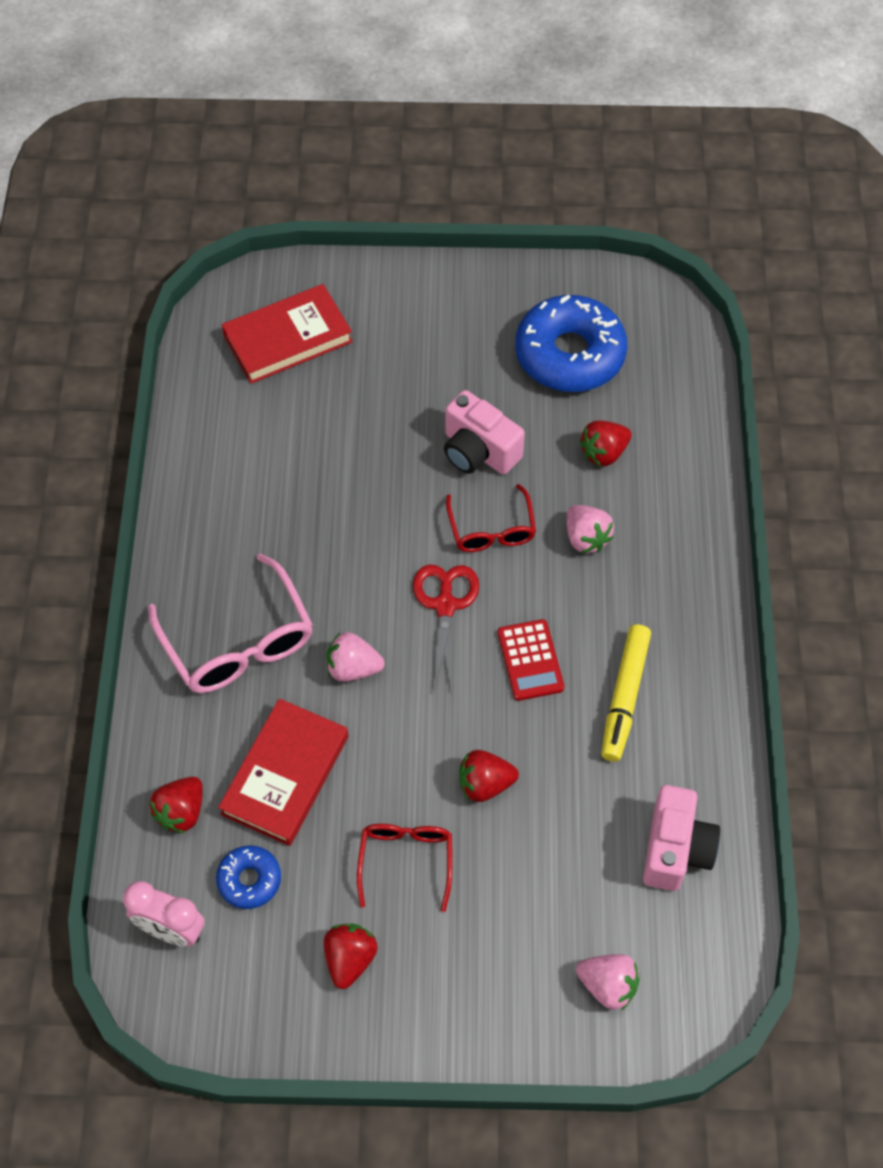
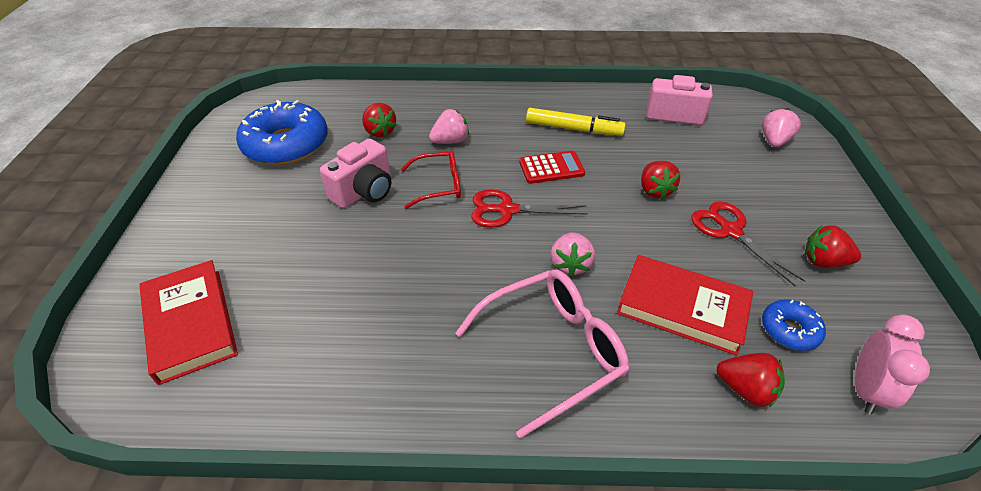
camera: 90 degrees left, 15 degrees down
red glasses [357,824,452,912] -> red scissors [692,201,805,287]

